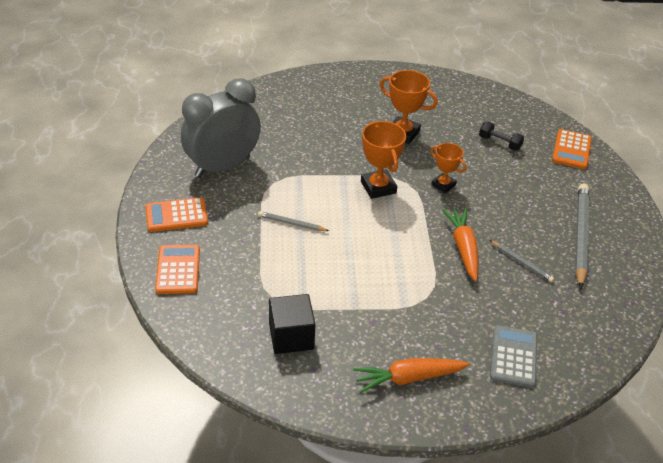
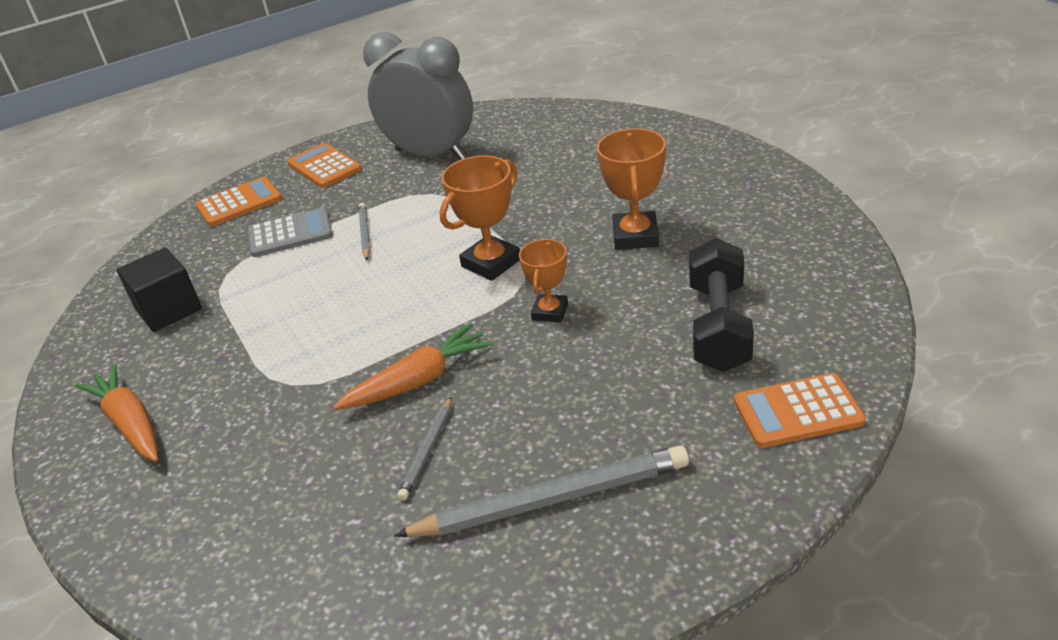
camera: 70 degrees right, 5 degrees down
black dumbbell [479,122,524,151] -> black dumbbell [689,238,754,372], size x1.82
grey calculator [490,325,537,388] -> grey calculator moved to [248,208,333,257]

